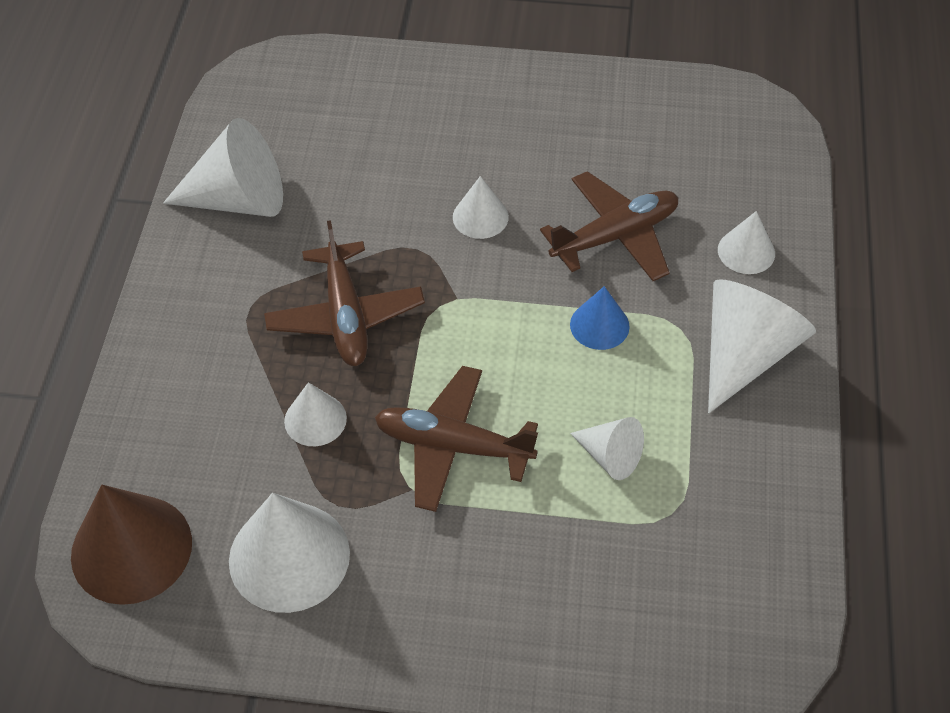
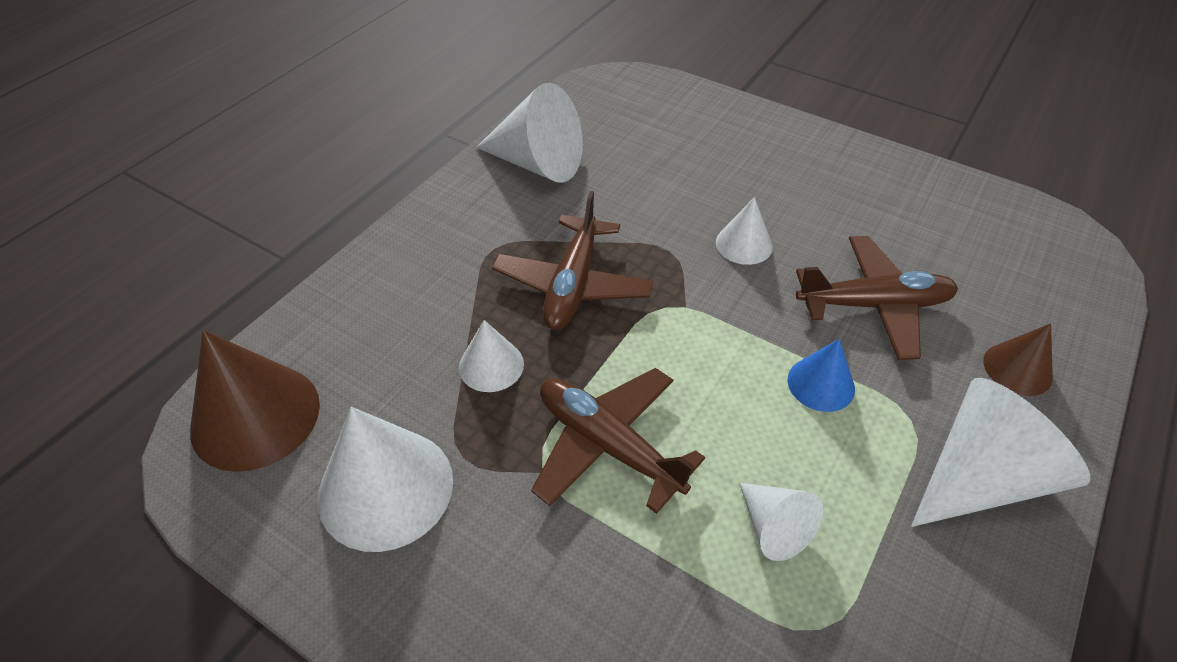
camera: 25 degrees right, 5 degrees down
white cone [718,211,775,274] -> brown cone [983,323,1053,396]

